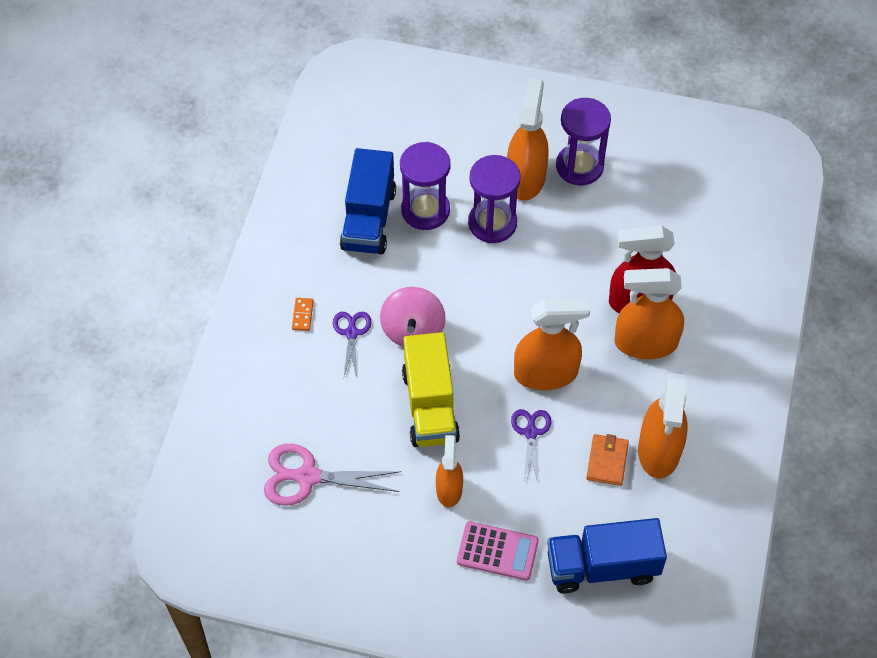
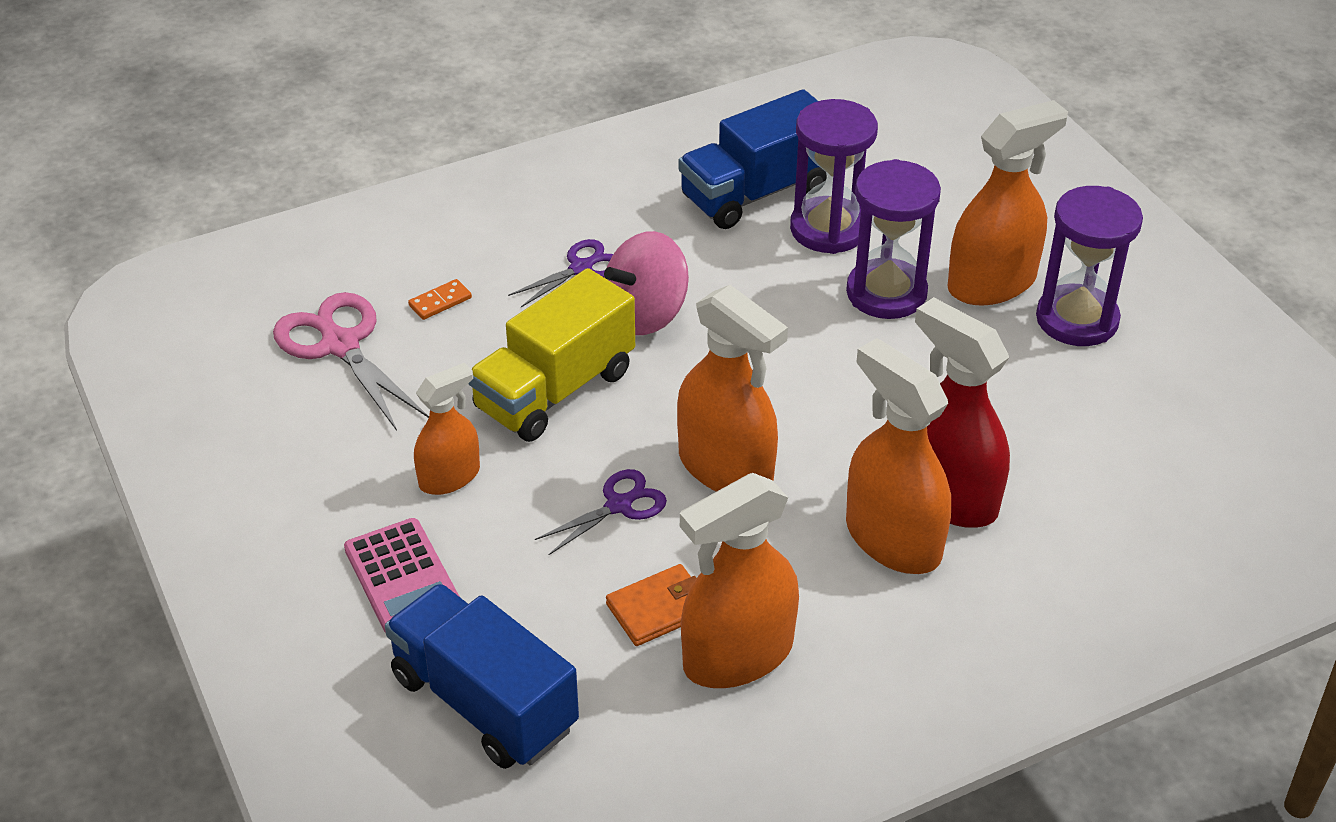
camera: 50 degrees right, 15 degrees down
orange domino [292,298,313,331] -> orange domino moved to [408,279,472,320]

